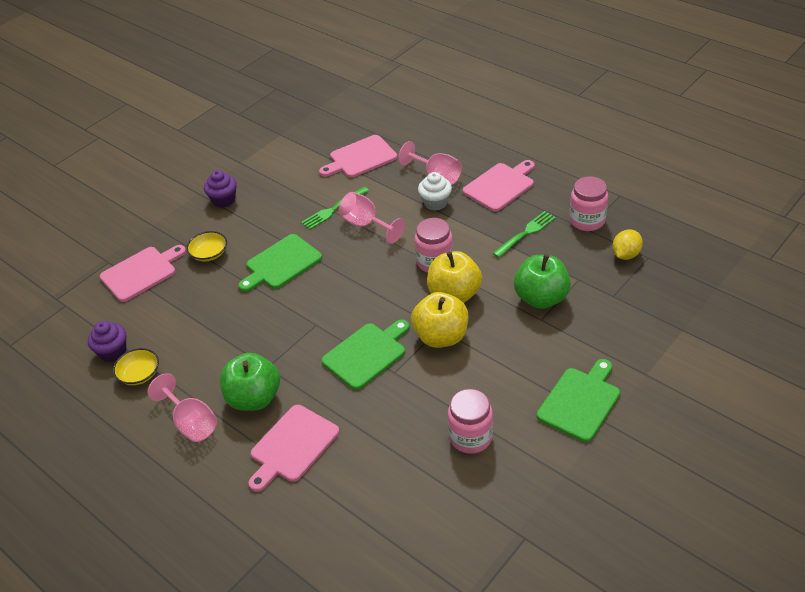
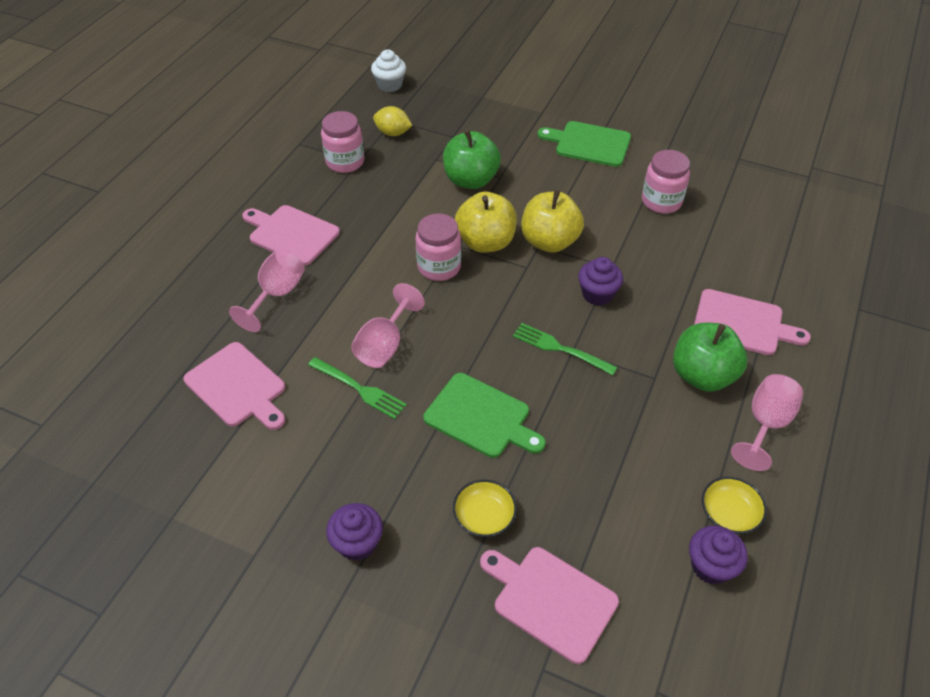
camera: 110 degrees left, 5 degrees up
green cutting board [321,320,410,390] -> purple cupcake [578,257,623,306]
white cupcake [418,172,452,211] -> white cupcake moved to [371,50,406,92]
green fork [493,211,556,258] -> green fork moved to [513,323,618,376]

